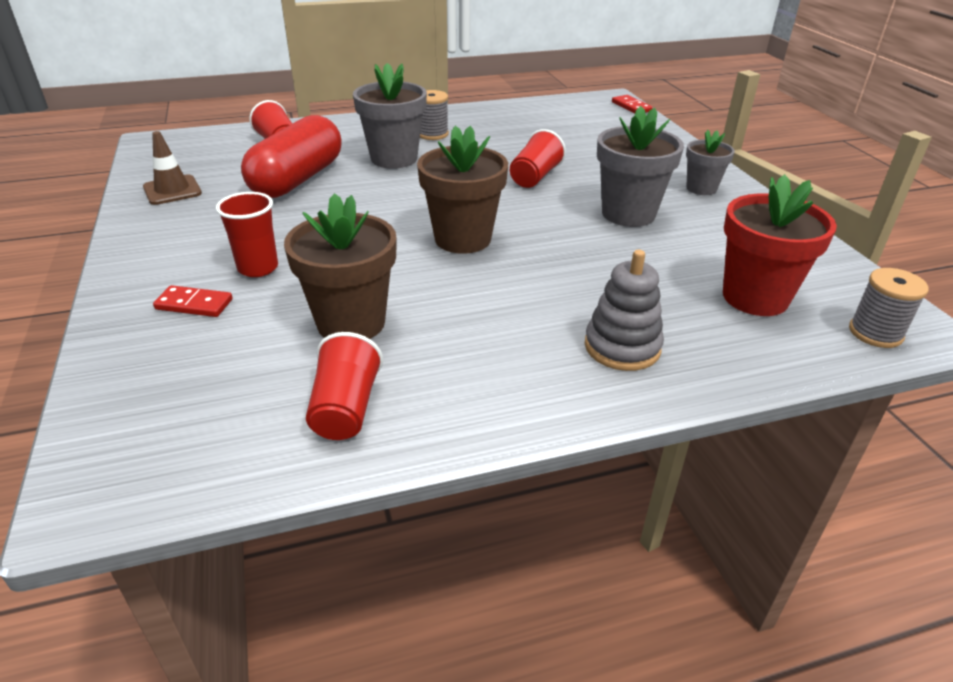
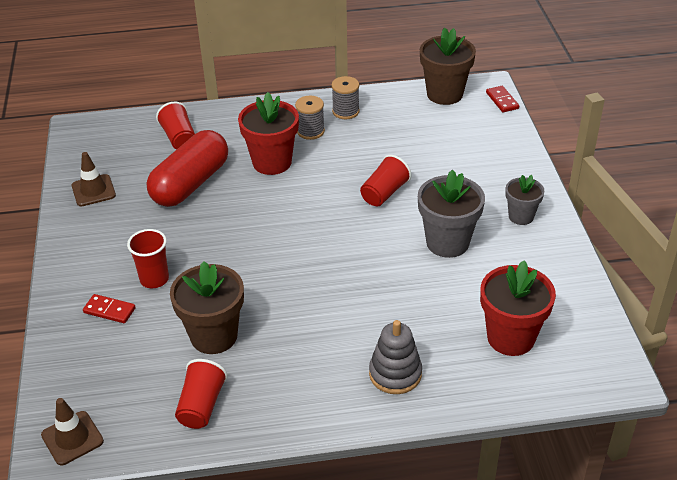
camera: 10 degrees right, 5 degrees up
grey flower pot [353,63,427,169] -> red flower pot [238,92,299,175]
brown flower pot [417,126,508,254] -> brown flower pot moved to [420,27,476,105]
grey spool [849,268,929,348] -> grey spool moved to [332,76,360,119]
none -> brown traffic cone [41,398,104,465]

